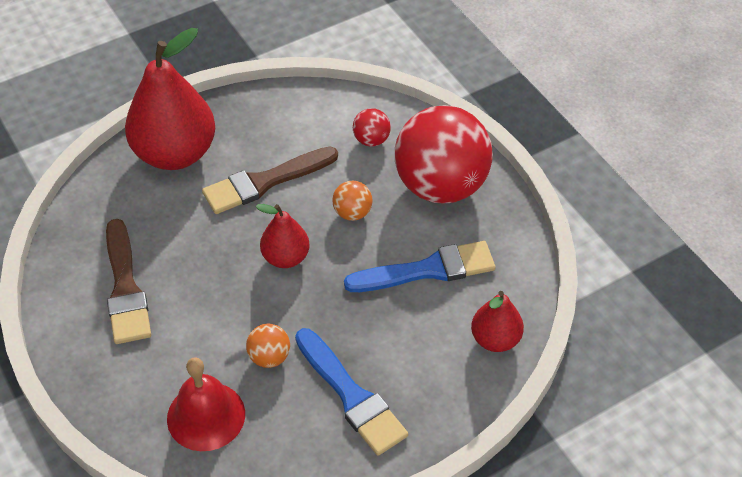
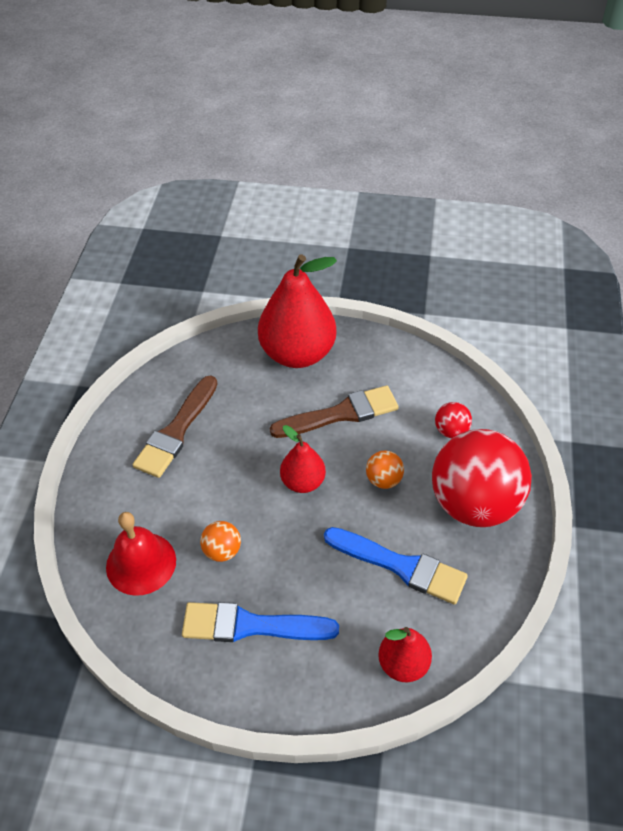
camera: 40 degrees right, 0 degrees up
brown brush [202,147,338,214] -> brown brush turned 150 degrees clockwise [270,385,399,438]
blue brush [295,328,408,456] -> blue brush turned 90 degrees clockwise [182,602,339,642]

